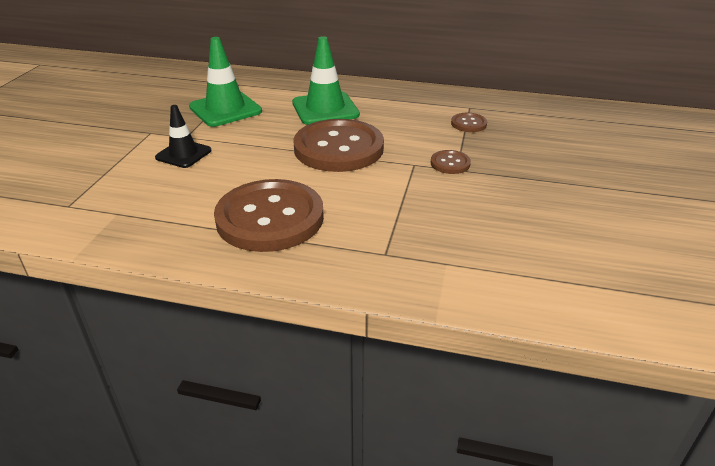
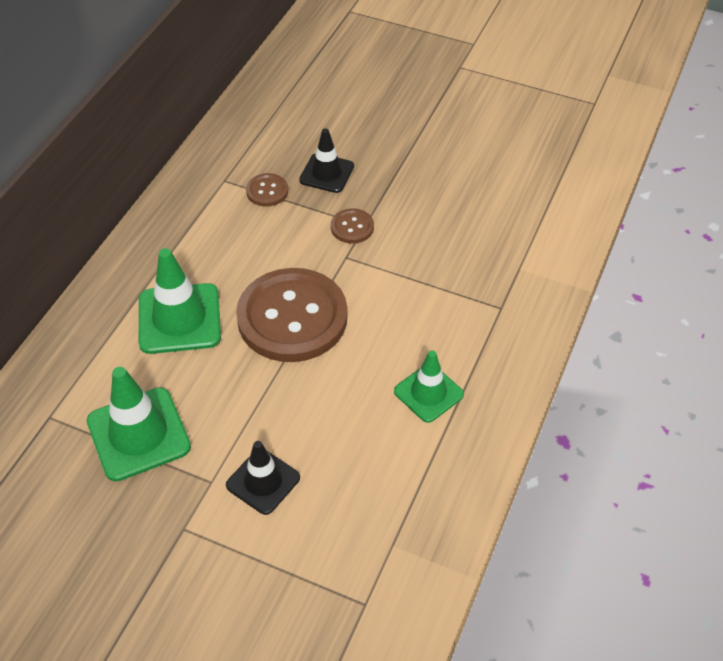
camera: 80 degrees left, 15 degrees up
brown button [214,179,324,252] -> green traffic cone [394,350,464,423]
none -> black traffic cone [299,128,354,193]

